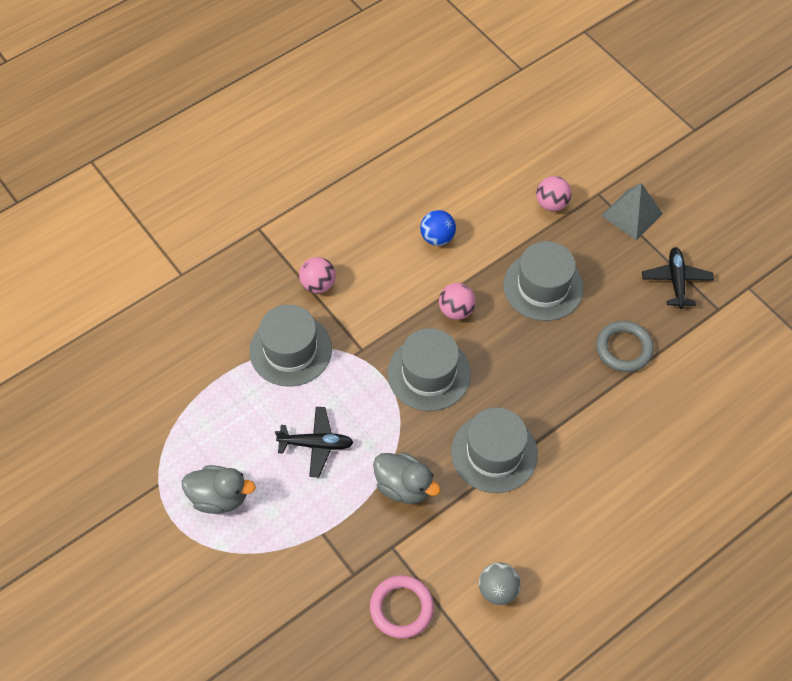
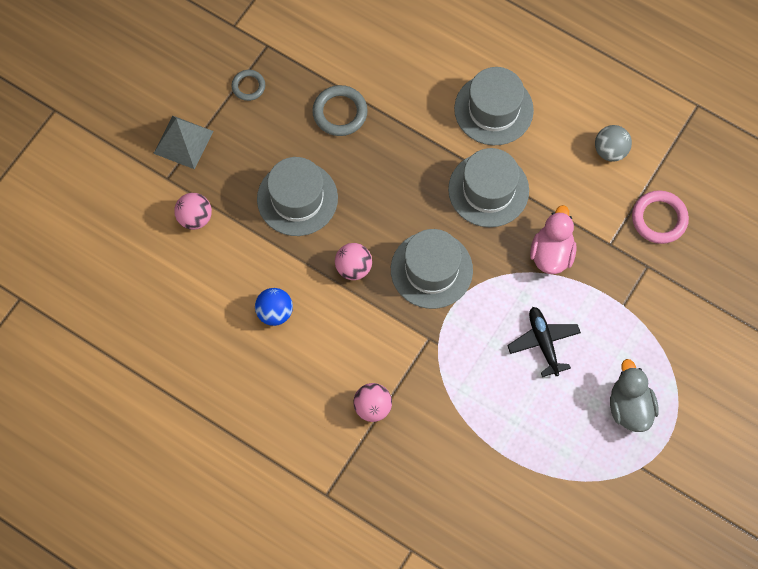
camera: 110 degrees left, 10 degrees up
grey hat [249,305,332,387] -> grey hat moved to [454,67,534,145]
grey duck [373,452,441,504] -> pink duck [530,205,577,274]
black plane [642,247,714,309] -> grey ring [232,70,265,101]

